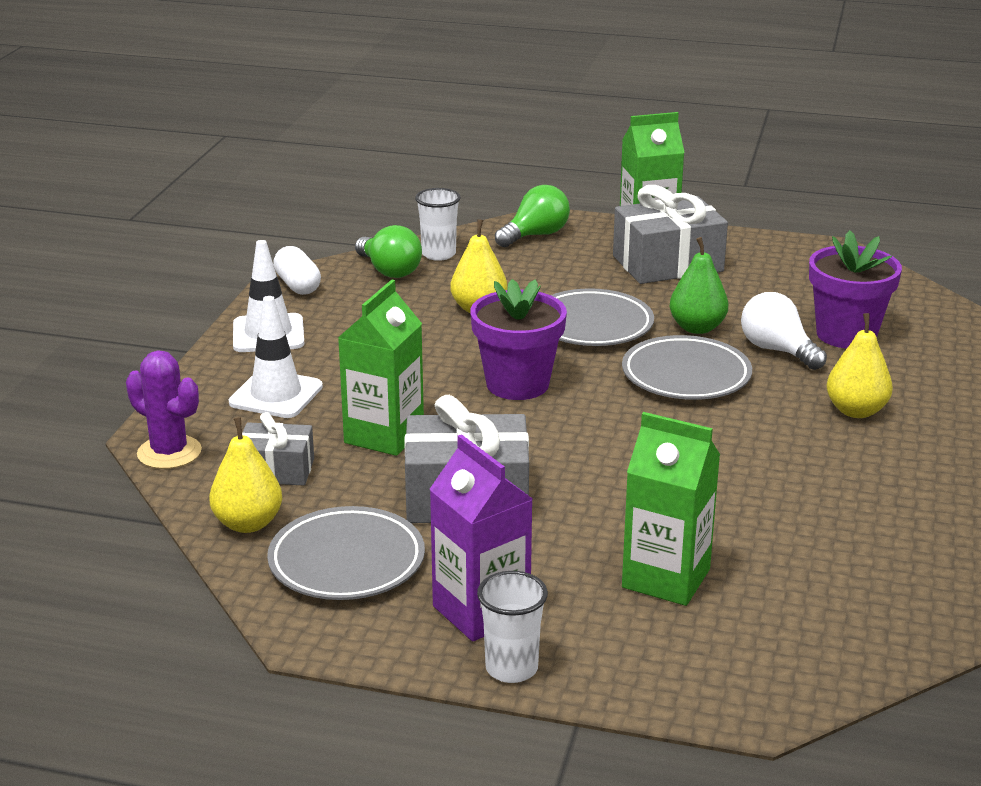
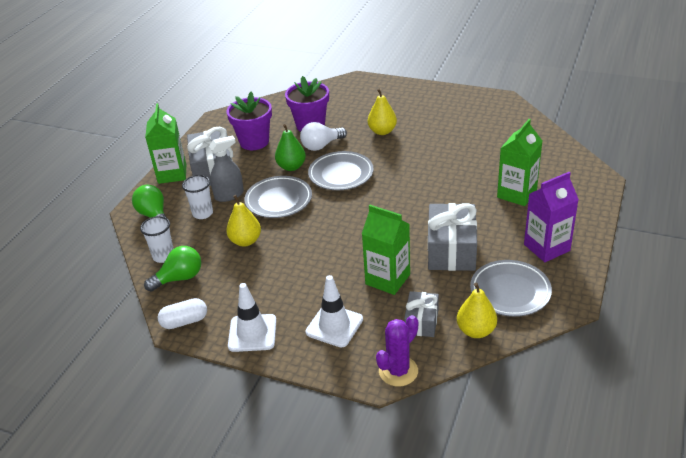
camera: 80 degrees left, 10 degrees up
purple flower pot [470,279,567,400] -> purple flower pot moved to [226,92,272,150]
white cup [477,571,548,683] -> white cup moved to [182,175,213,219]
none -> grey spray bottle [209,135,244,202]

